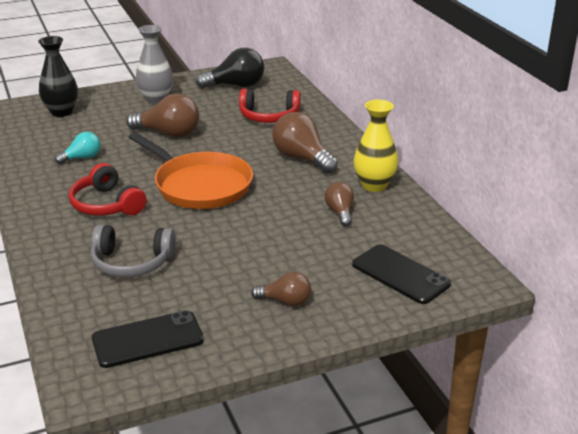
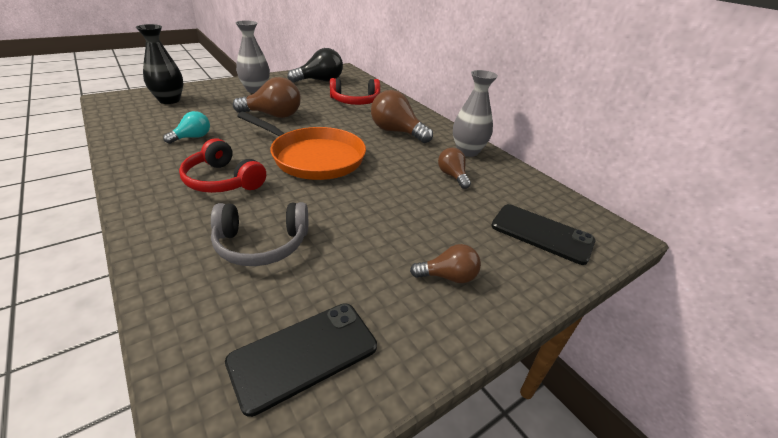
camera: 15 degrees left, 5 degrees up
yellow vase [354,100,398,192] -> grey vase [453,70,498,157]

